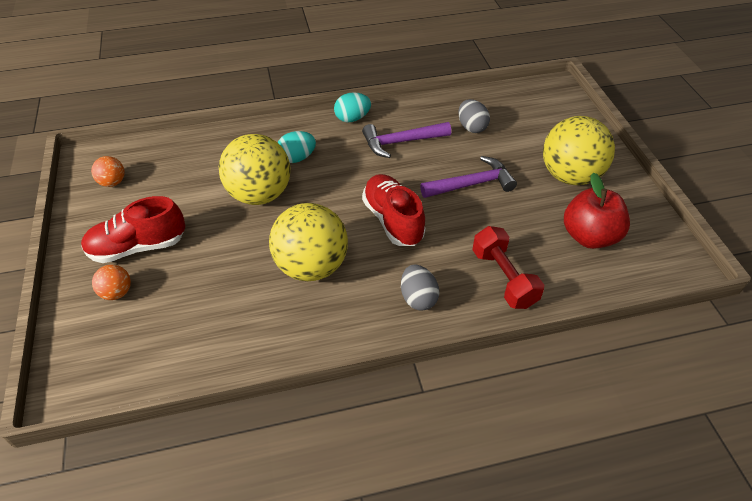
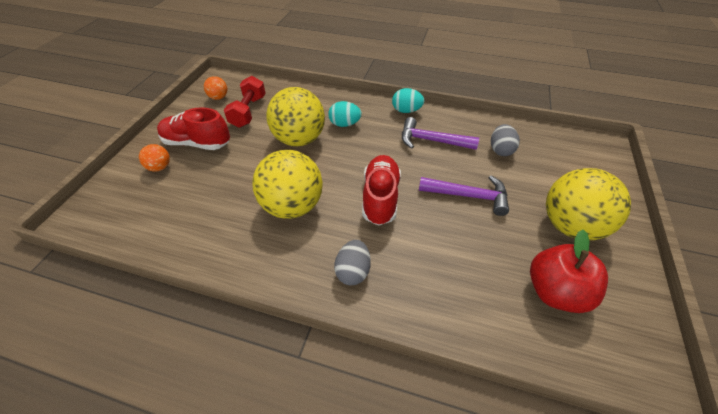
camera: 30 degrees right, 0 degrees up
red dumbbell [472,226,544,309] -> red dumbbell moved to [224,76,265,128]

